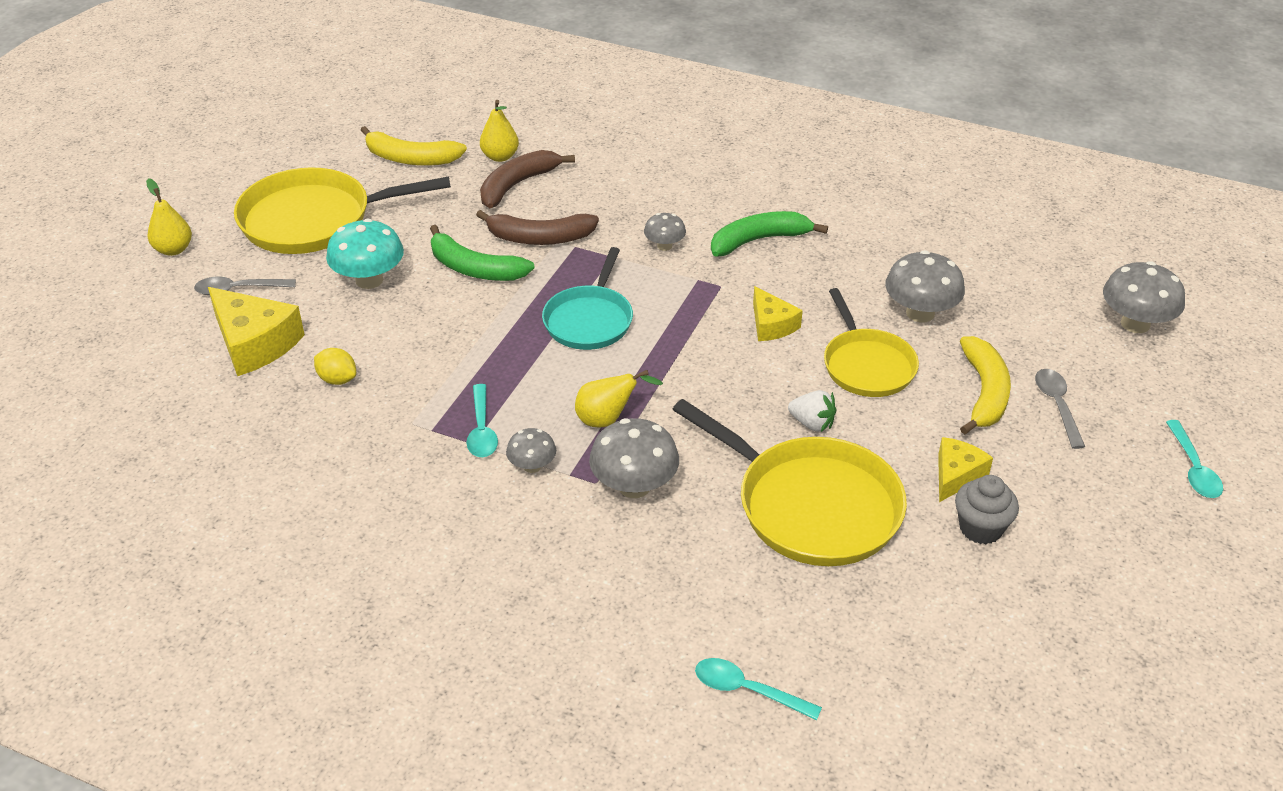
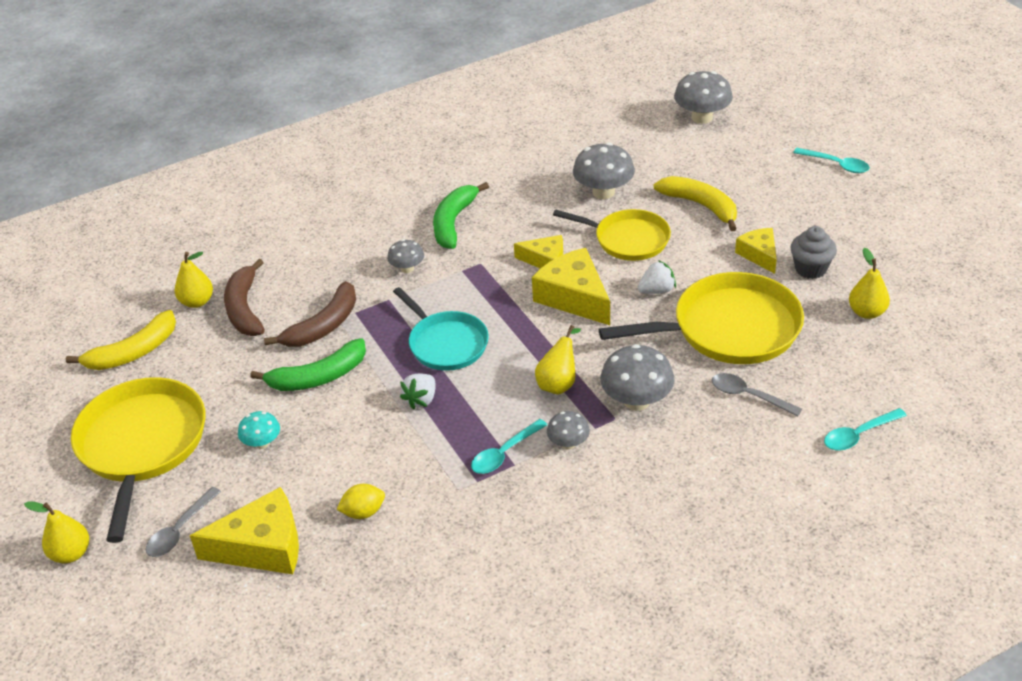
camera: 50 degrees left, 0 degrees up
yellow pan [234,167,451,254] -> yellow pan turned 150 degrees clockwise [71,377,205,543]
turquoise mushroom [326,219,404,289] -> turquoise mushroom [238,411,280,449], size x0.57
turquoise spoon [467,384,498,457] -> turquoise spoon turned 105 degrees clockwise [471,419,547,474]
grey spoon [1035,369,1085,449] -> grey spoon moved to [712,373,802,416]
none -> white strawberry [400,373,436,410]
none -> yellow cheese [532,248,610,325]
none -> yellow pear [849,248,890,319]

